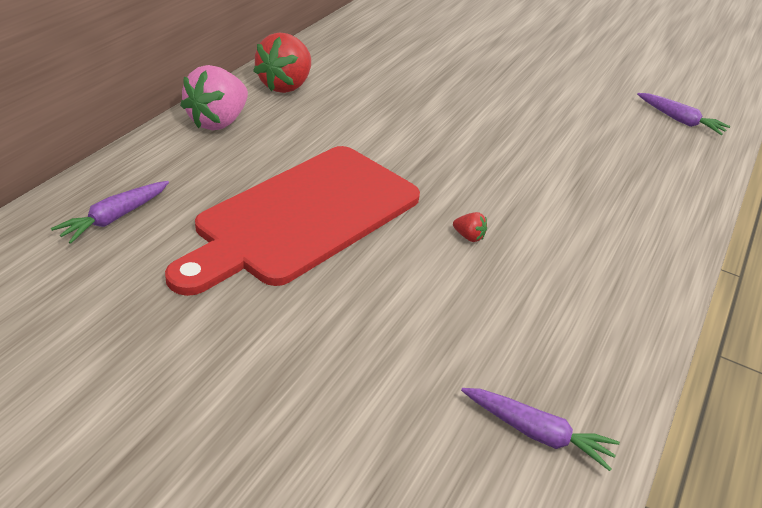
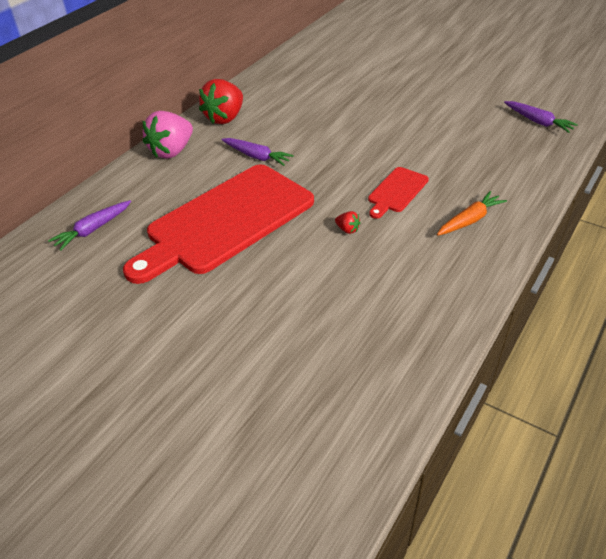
camera: 10 degrees right, 5 degrees up
purple carrot [461,388,620,471] -> purple carrot moved to [222,138,294,166]
none -> red cutting board [368,167,429,219]
none -> orange carrot [437,191,507,236]

